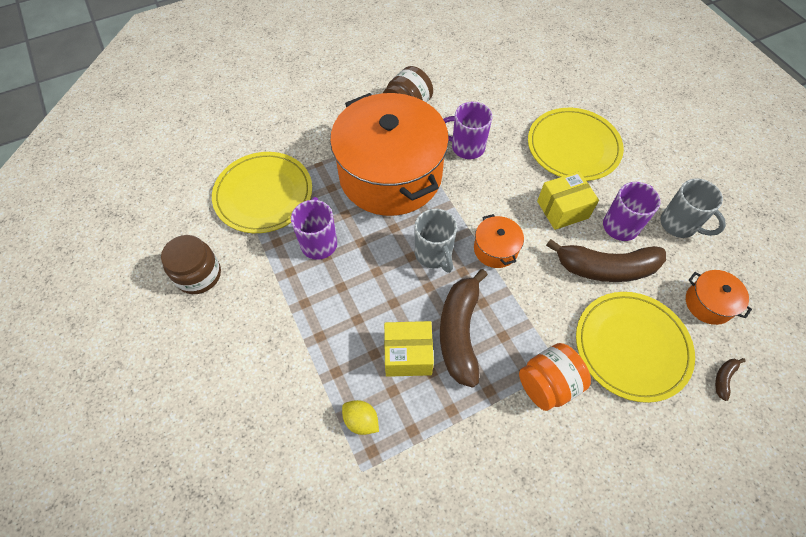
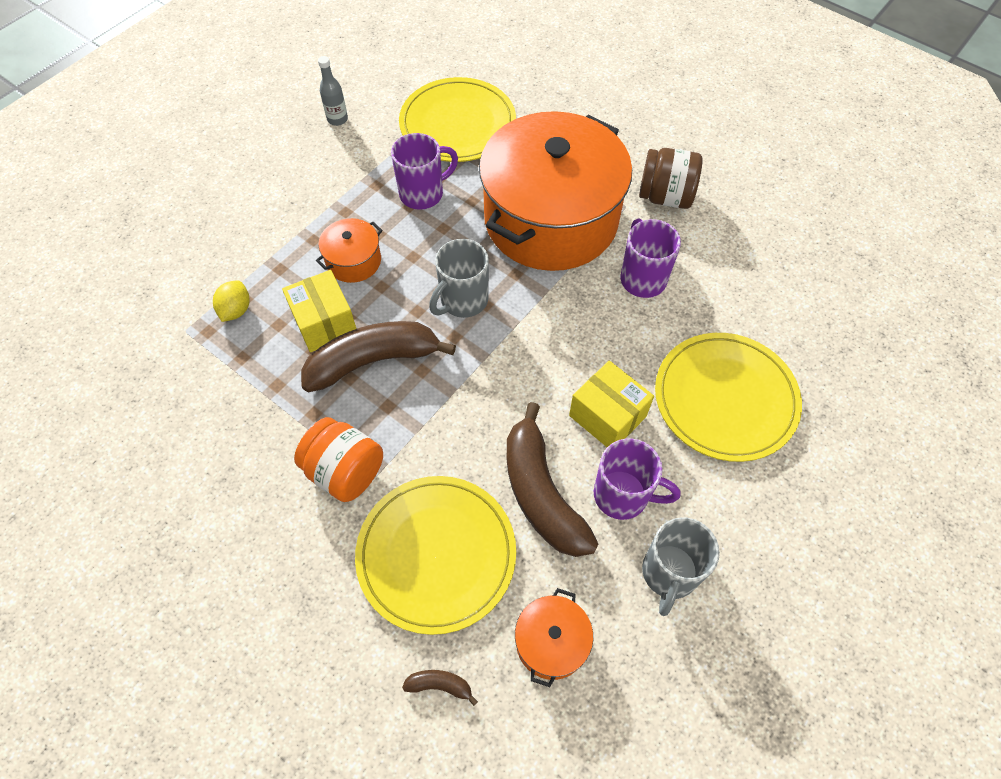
camera: 65 degrees right, 0 degrees up
brown jar [161,235,221,294] -> grey bottle [318,56,348,126]
orange pot [474,214,524,268] -> orange pot moved to [316,218,383,283]

